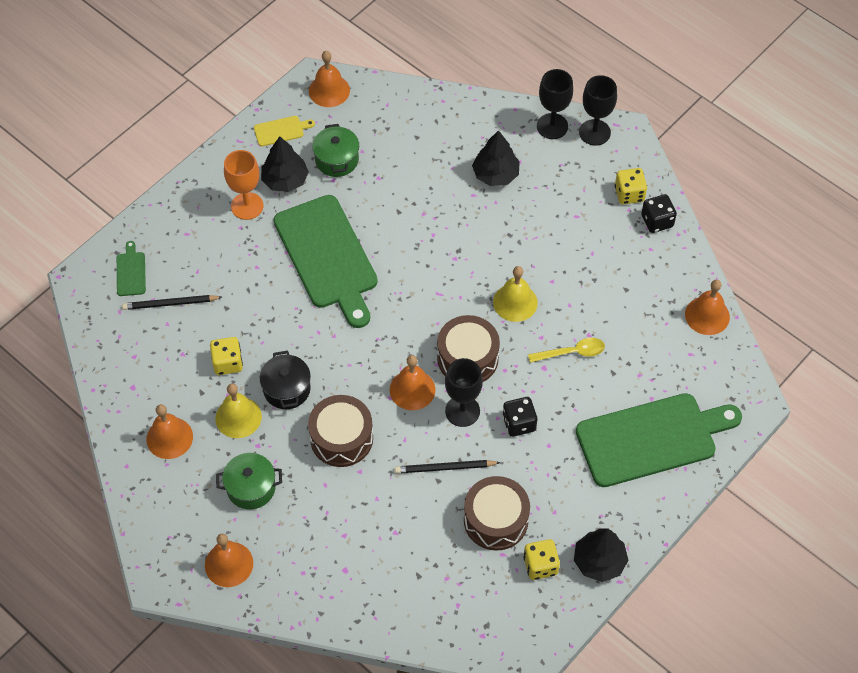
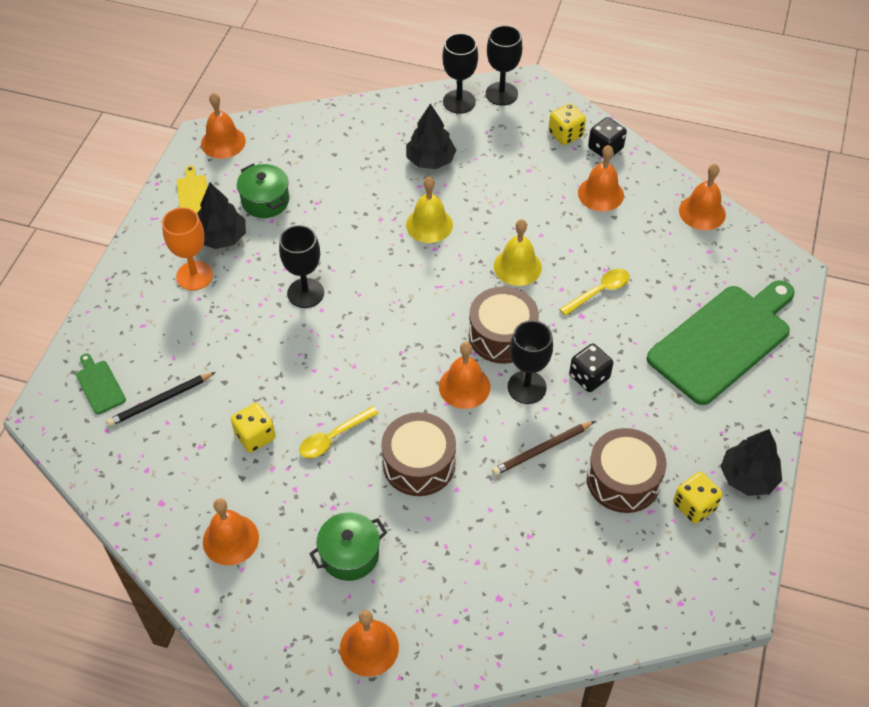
camera: 25 degrees left, 5 degrees down
yellow bell [215,383,262,438] -> yellow bell moved to [406,176,453,243]
yellow cutting board [254,116,315,146] -> yellow cutting board turned 60 degrees counterclockwise [177,166,207,213]
black pot [260,350,311,409] -> yellow spoon [299,406,379,458]
green cutting board [274,195,378,328] -> black goblet [279,225,324,308]
black pencil [395,460,501,474] -> brown pencil [492,421,595,476]
none -> orange bell [578,145,624,211]

